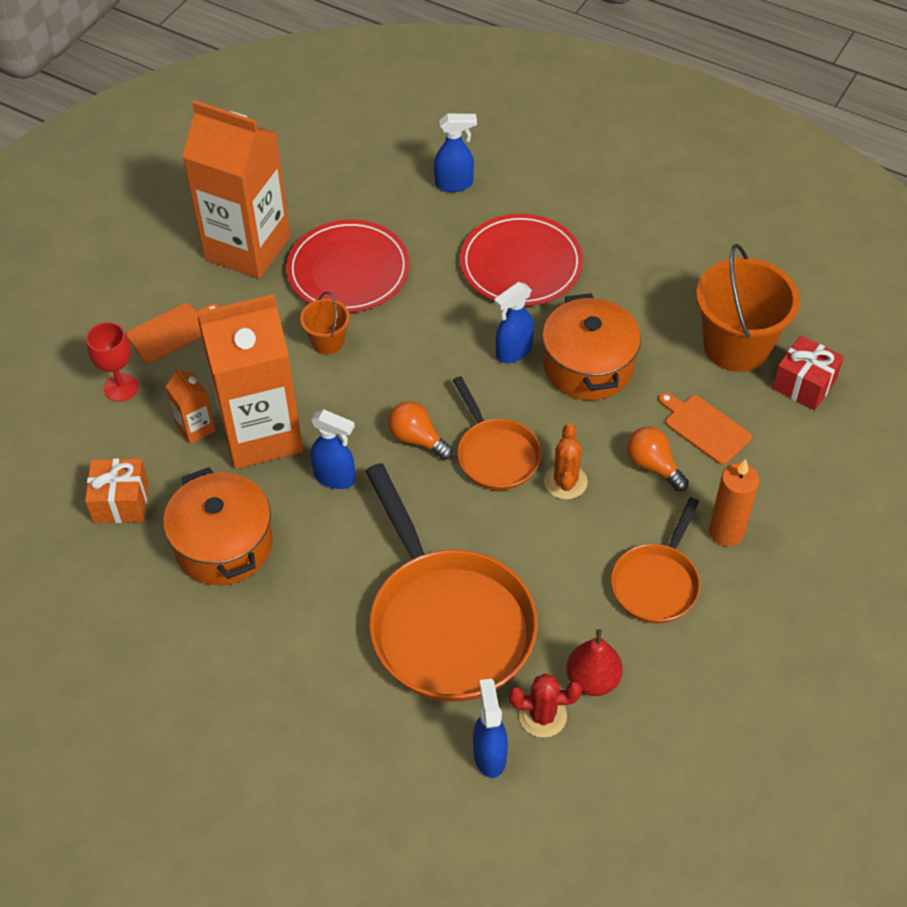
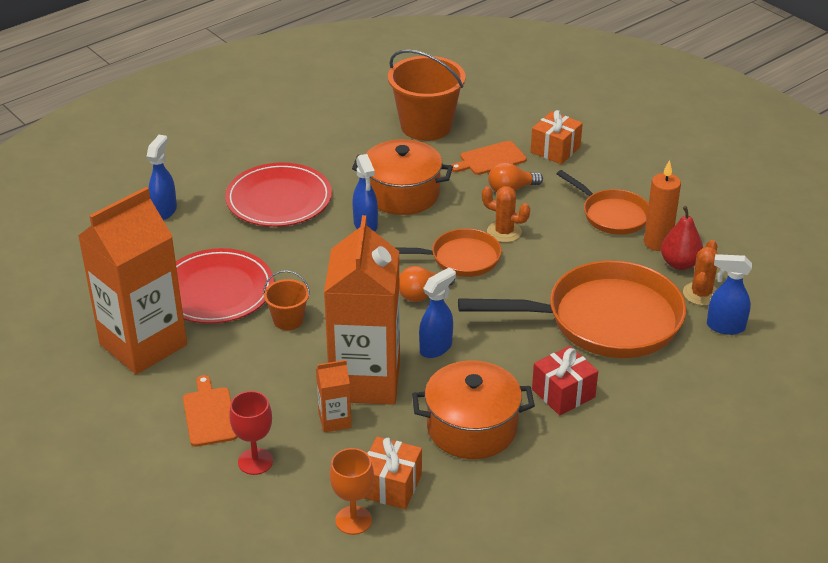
camera: 70 degrees left, 15 degrees down
red cactus [509,673,582,738] -> orange cactus [683,240,717,306]
orange candle [709,459,759,546] -> orange candle moved to [644,160,681,251]
red gift [772,335,844,410] -> red gift moved to [532,346,598,415]
none -> orange goblet [330,448,374,535]
none -> orange gift [531,110,583,164]

